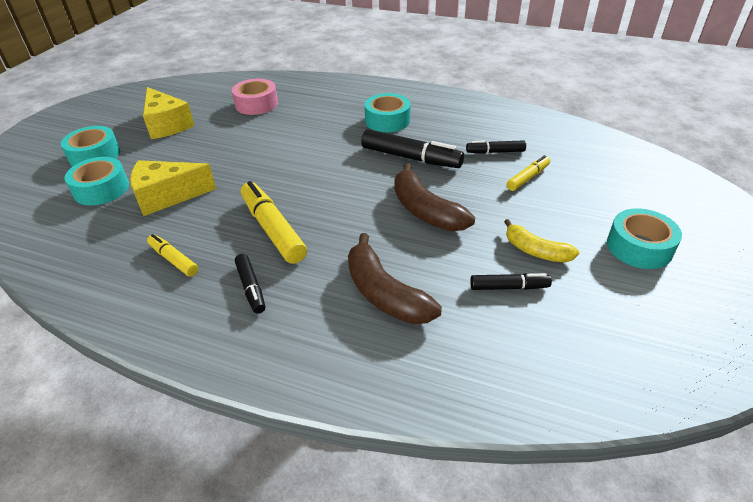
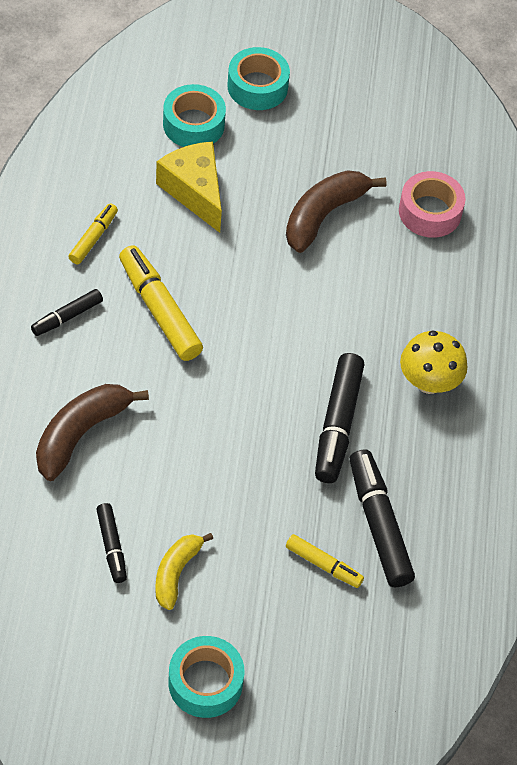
camera: 70 degrees right, 15 degrees up
yellow cheese [143,87,195,139] -> none
yellow marker [241,181,307,264] -> yellow marker turned 75 degrees counterclockwise [119,245,203,361]
turquoise tape [365,93,411,132] -> yellow mushroom [400,330,468,394]
brown banana [395,163,475,231] -> brown banana moved to [286,170,387,253]
black marker [466,140,526,153] -> black marker [349,449,415,587], size x1.77

